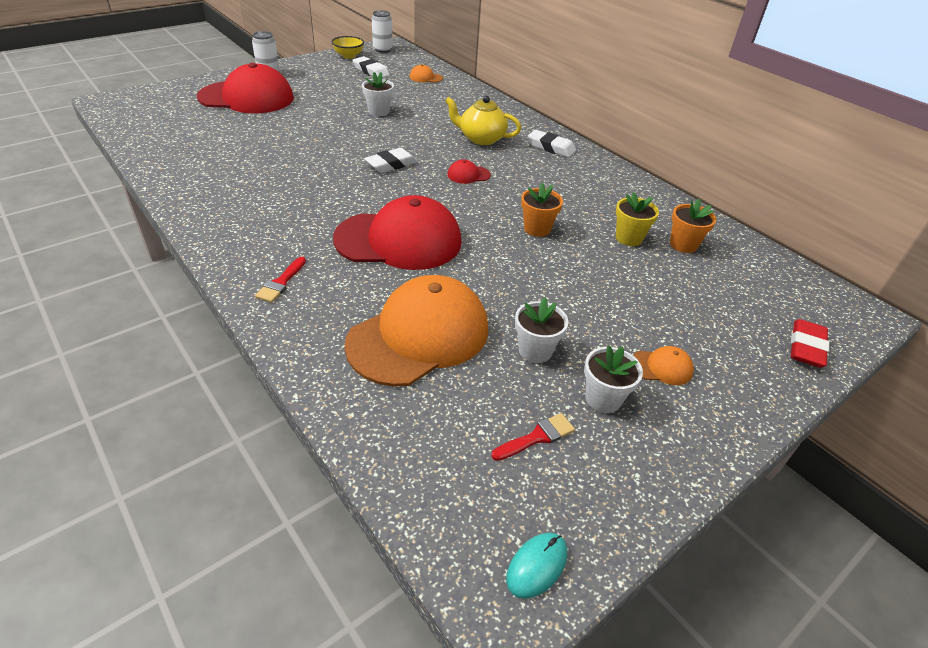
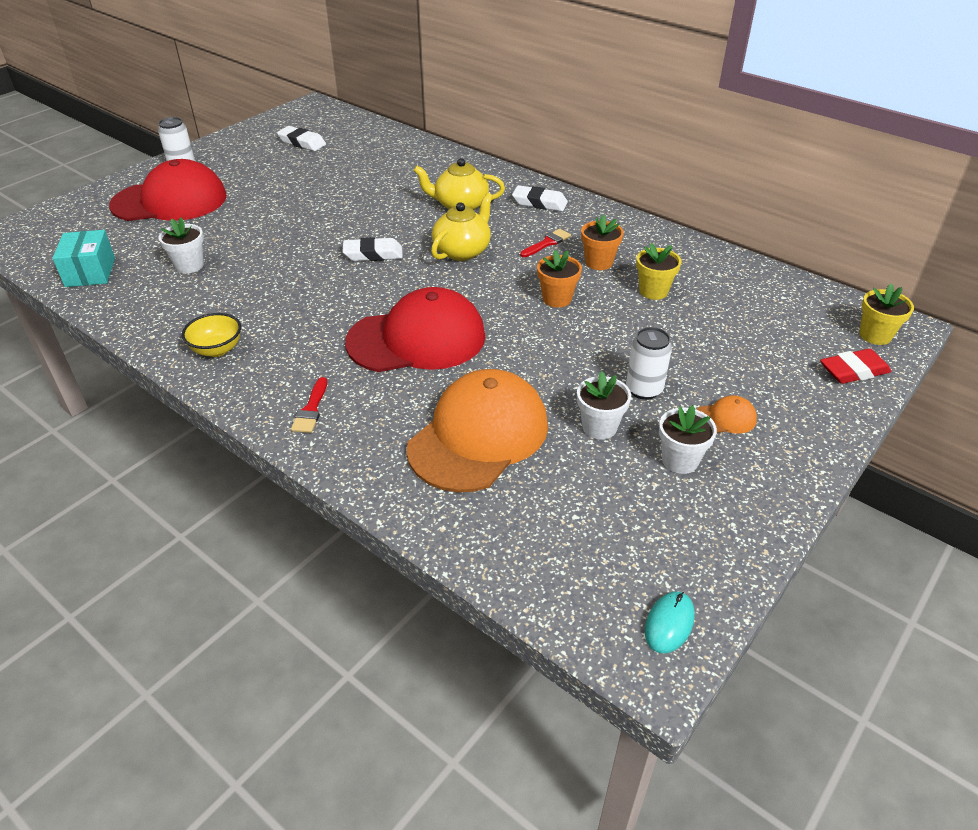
camera: 10 degrees left, 0 degrees up
yellow bowl [331,36,364,59] -> yellow bowl moved to [182,313,241,357]
white flower pot [362,72,394,116] -> white flower pot moved to [158,218,204,274]
white eraser [364,148,418,173] -> white eraser turned 45 degrees clockwise [342,237,403,261]
white can [372,10,393,53] -> white can moved to [626,327,672,400]
orange cap [410,64,443,83] -> none
red cap [448,160,491,184] -> yellow teapot [431,193,493,261]
red brush [491,413,575,461] -> red brush moved to [520,229,571,257]
orange flower pot [670,199,716,253] -> orange flower pot moved to [581,214,624,270]
red eraser [791,319,829,368] -> red eraser turned 60 degrees clockwise [820,349,891,384]
none -> turquoise box [53,230,115,287]
none -> yellow flower pot [859,283,914,345]

